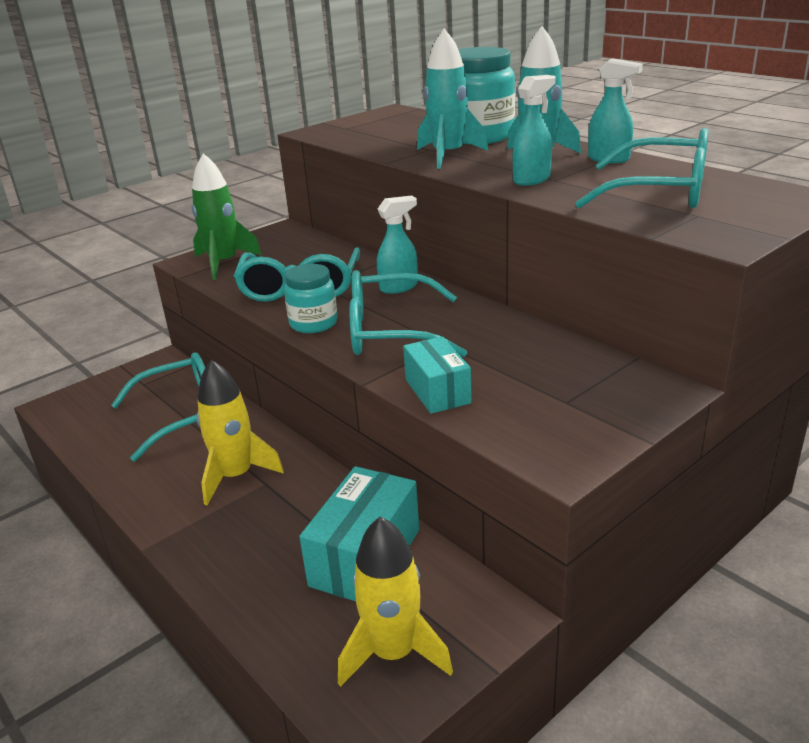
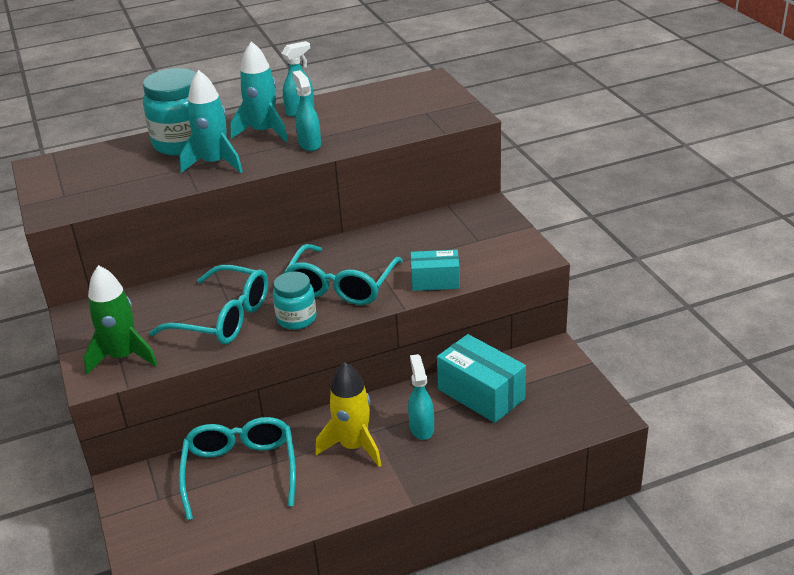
camera: 70 degrees left, 5 degrees up
yellow rocket [338,516,453,687] -> none
turquoise spray bottle [377,195,418,294] -> turquoise spray bottle moved to [408,354,434,440]
turquoise glasses [575,128,709,208] -> none

